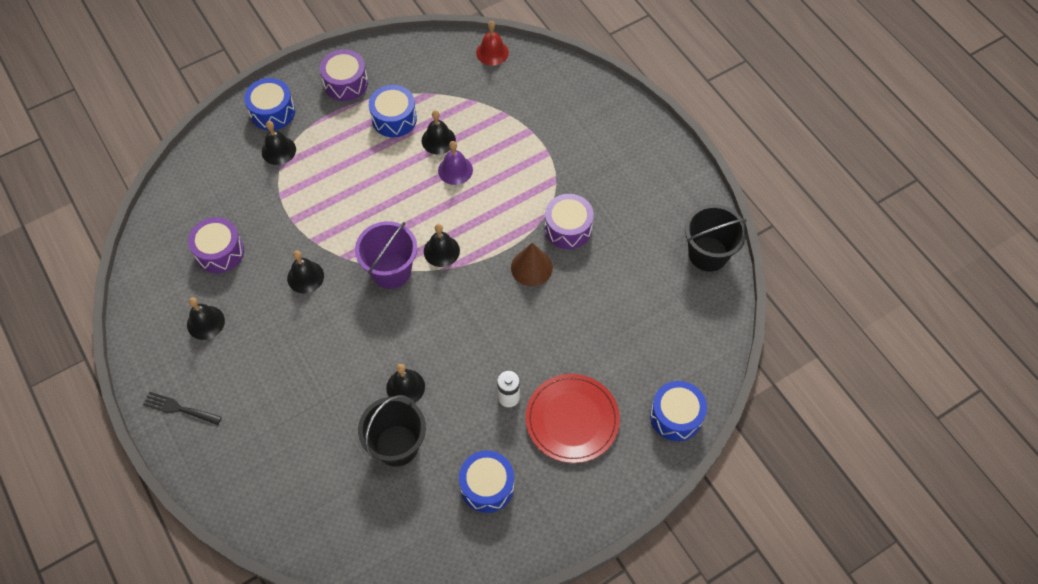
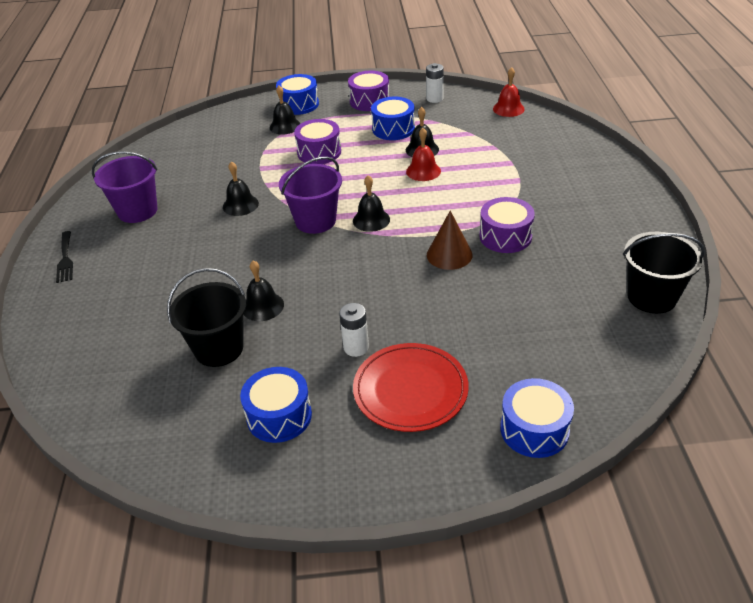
camera: 30 degrees right, 20 degrees down
black fork [143,392,222,425] -> black fork turned 150 degrees counterclockwise [56,231,73,283]
black bell [187,297,225,340] -> purple bucket [92,151,158,223]
purple drum [188,217,244,273] -> purple drum moved to [294,119,341,164]
purple bell [438,141,473,185] -> red bell [406,128,441,181]
none -> white battery [426,63,444,103]

